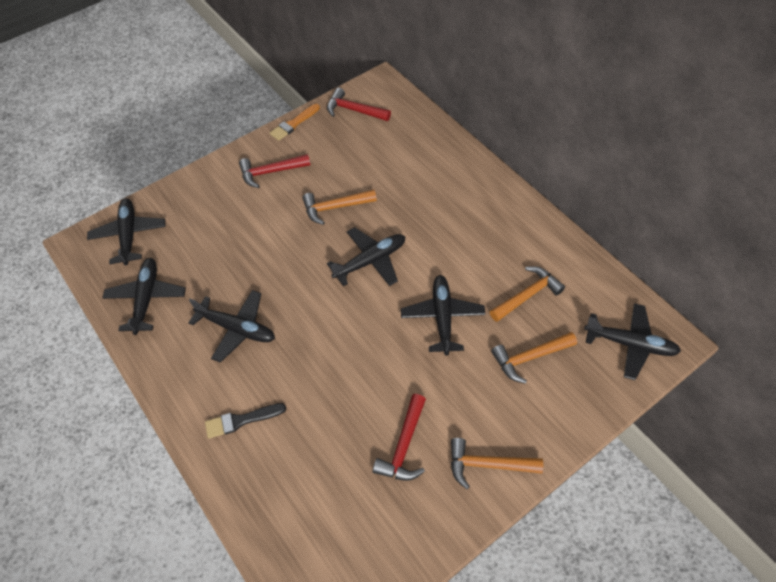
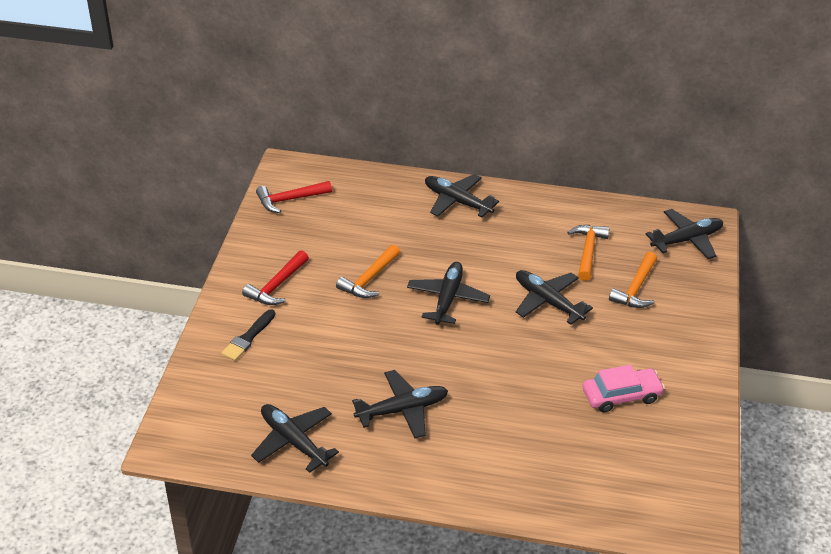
camera: 45 degrees left, 15 degrees down
black plane [87,198,166,265] -> black plane moved to [425,174,499,218]
black brush [205,403,286,439] -> black brush moved to [221,309,275,361]
orange brush [270,104,320,141] -> none
red hammer [373,394,426,481] -> pink car [583,365,665,412]
orange hammer [451,438,543,489] -> none

